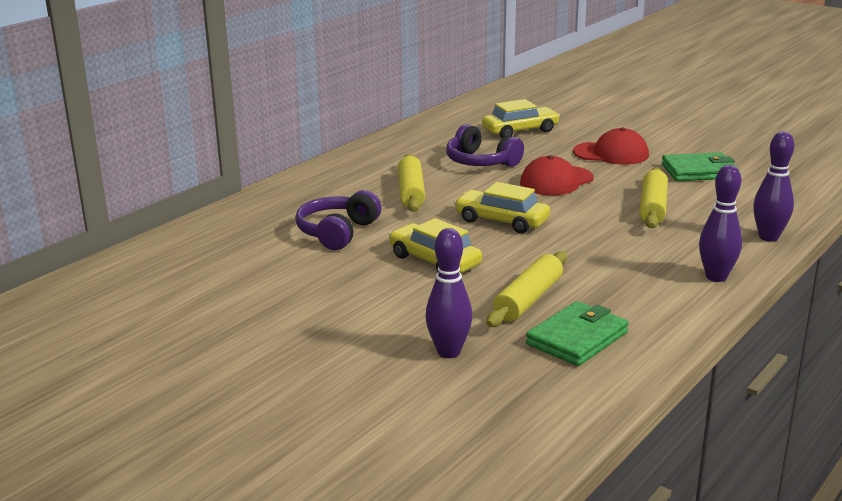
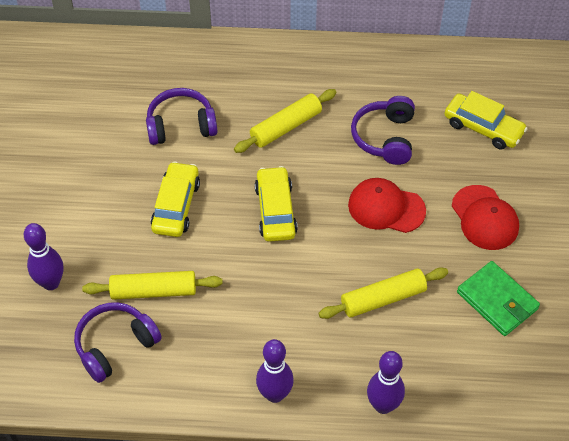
camera: 55 degrees right, 30 degrees up
green wallet [526,301,629,366] -> purple headphones [74,302,162,383]

